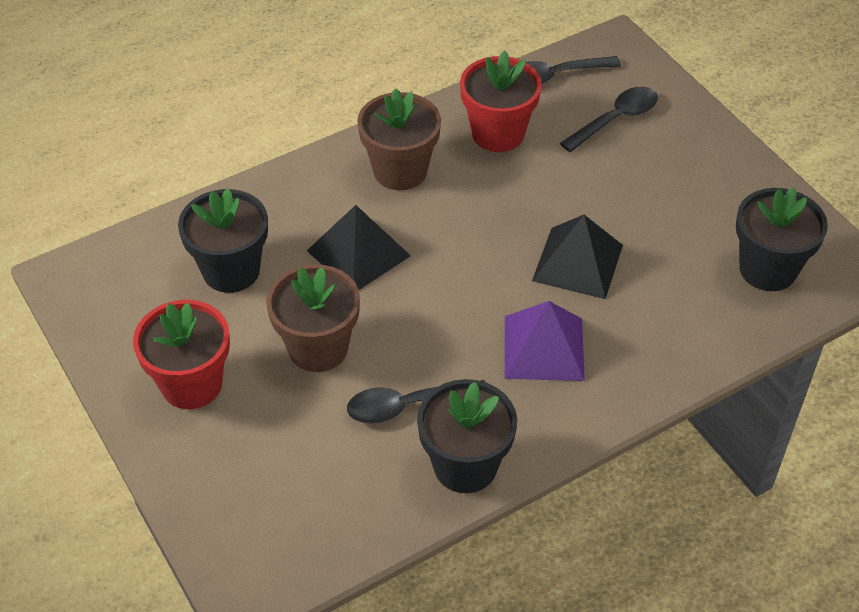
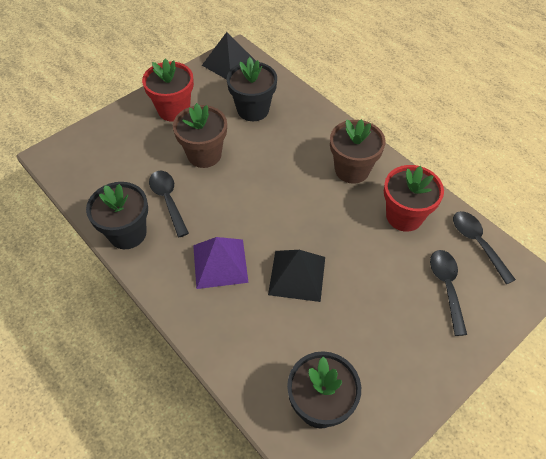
camera: 80 degrees right, 5 degrees up
black pyramid [307,205,411,290] -> black pyramid moved to [202,32,256,80]
black spoon [560,87,658,152] -> black spoon turned 135 degrees counterclockwise [430,250,467,336]

